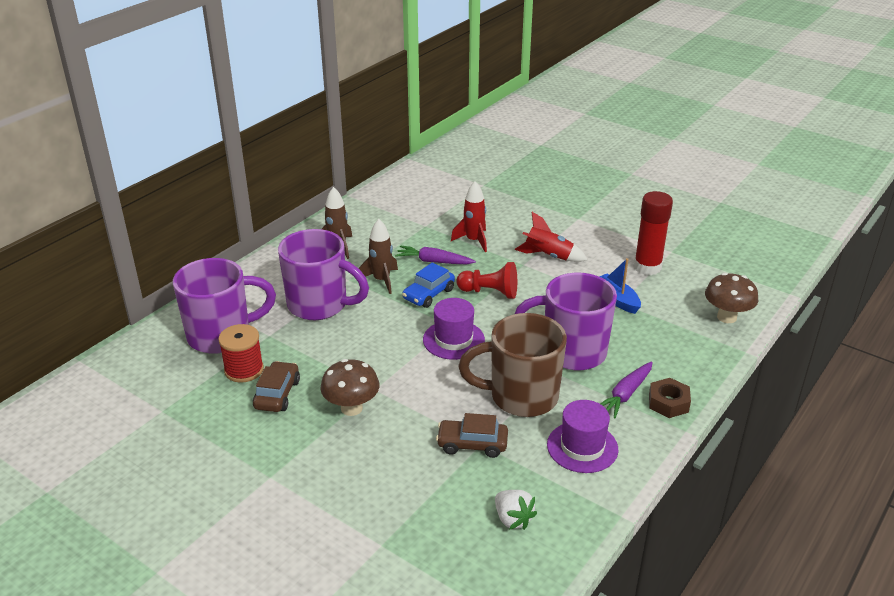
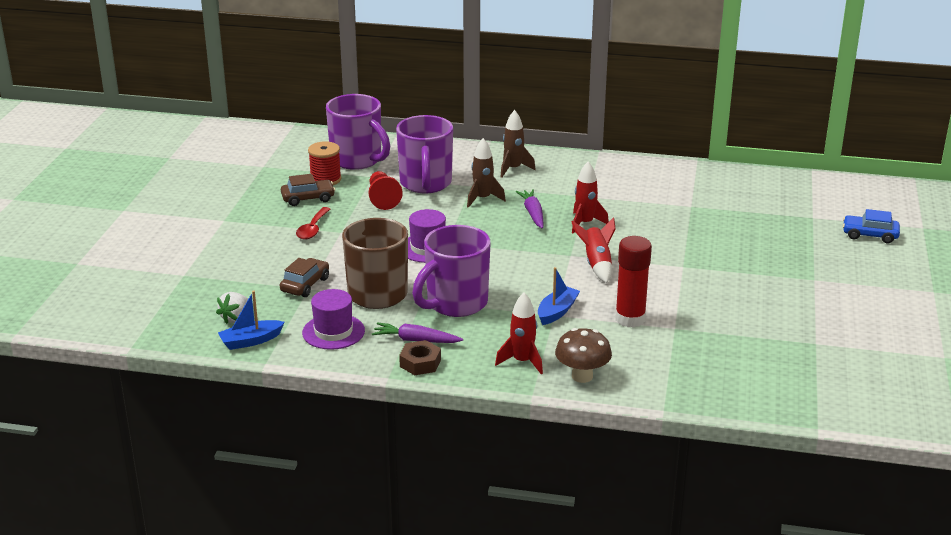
camera: 65 degrees right, 5 degrees down
brown mushroom [320,359,380,416] -> red spoon [296,207,330,239]
blue car [402,263,455,308] -> blue car moved to [843,209,900,243]
brown car [436,413,508,458] -> brown car turned 45 degrees clockwise [280,258,329,297]
red pawn [456,262,517,299] -> red pawn moved to [368,171,403,210]
purple mug [515,273,617,371] -> purple mug turned 120 degrees counterclockwise [412,225,491,317]
none -> blue boat [218,291,285,350]
none -> red rocket [495,293,543,374]

